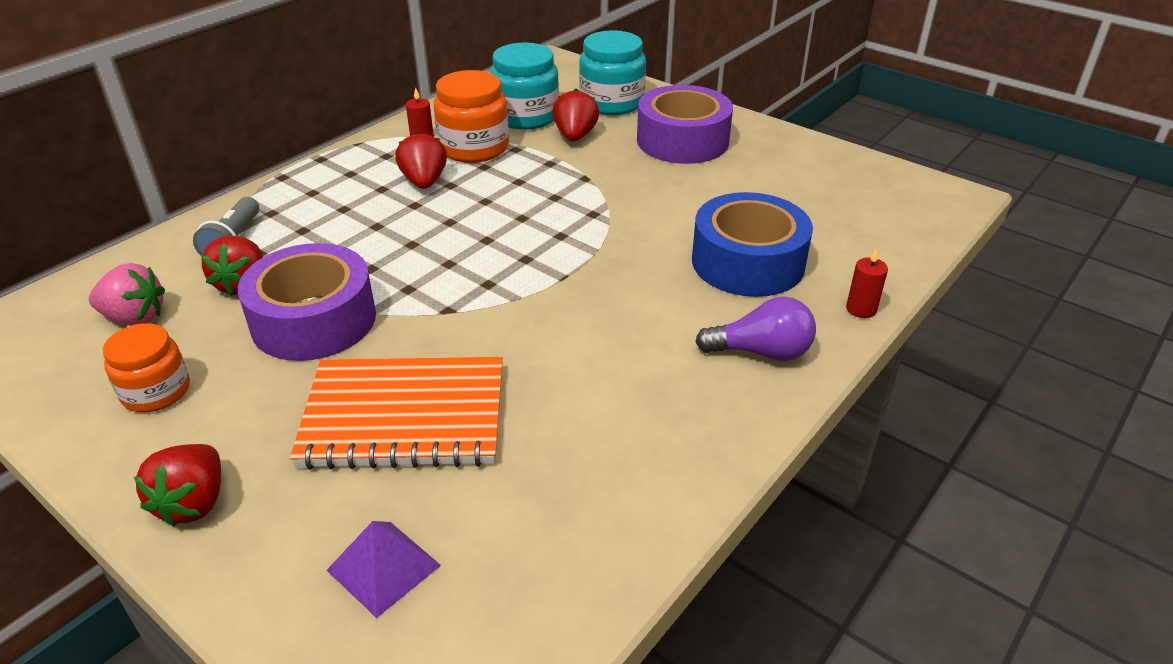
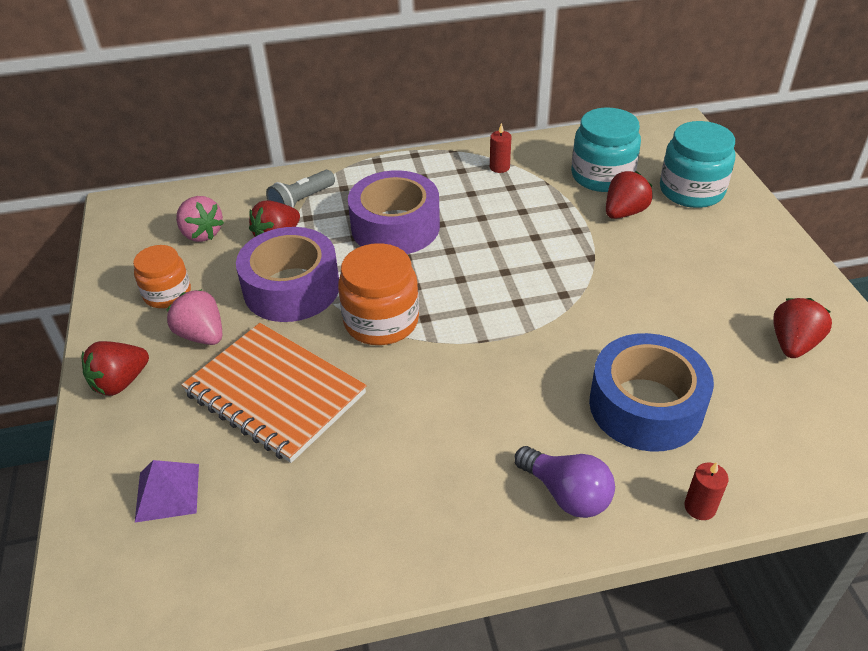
camera: 40 degrees right, 5 degrees up
red strawberry [395,132,447,189] -> red strawberry moved to [773,298,832,358]
orange jar [434,70,509,163] -> orange jar moved to [338,243,419,345]
purple tape [637,85,733,164] -> purple tape moved to [348,170,440,254]
none -> pink strawberry [167,289,222,345]

